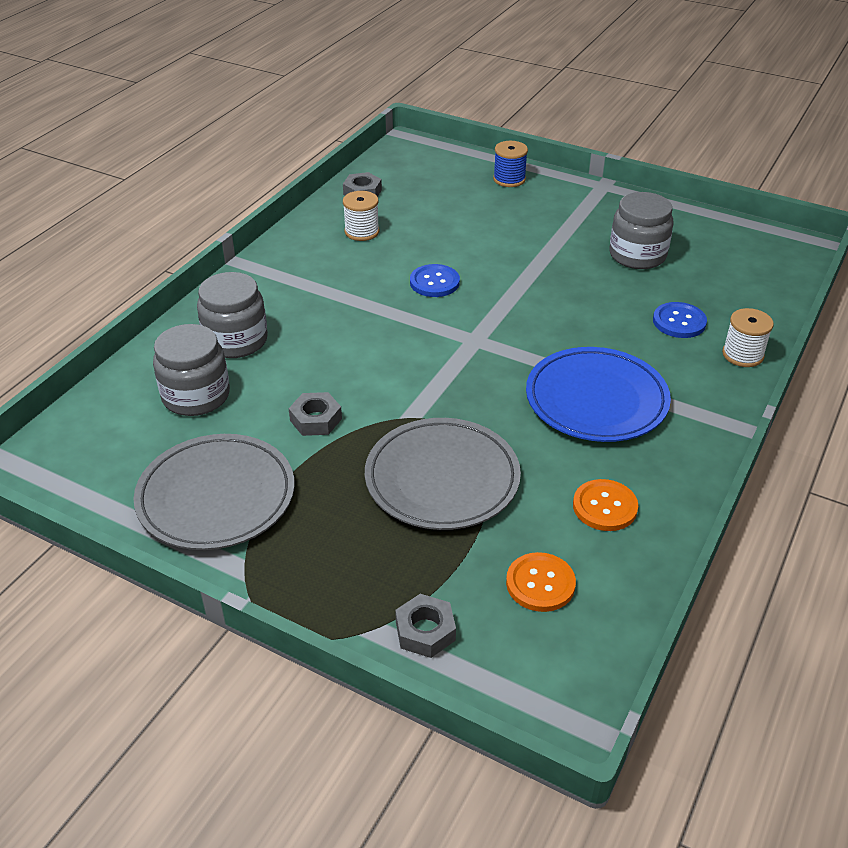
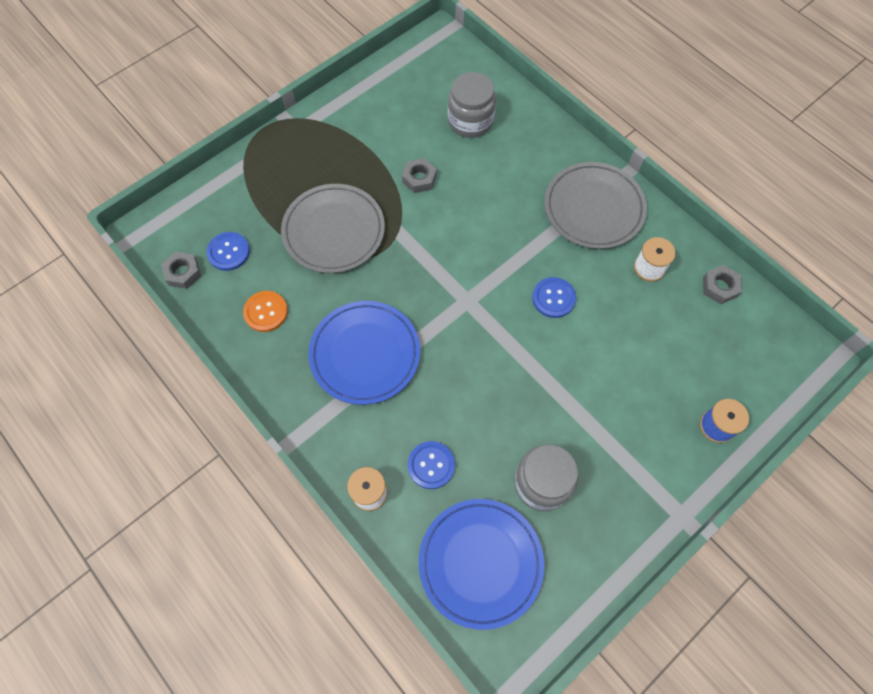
camera: 110 degrees right, 25 degrees up
grey plate [134,434,295,550] -> grey plate moved to [544,162,647,249]
grey jar [197,272,268,358] -> none
grey nut [395,594,456,658] -> grey nut moved to [161,252,201,289]
orange button [506,552,576,612] -> blue button [206,232,250,271]
none -> blue plate [419,499,544,630]

